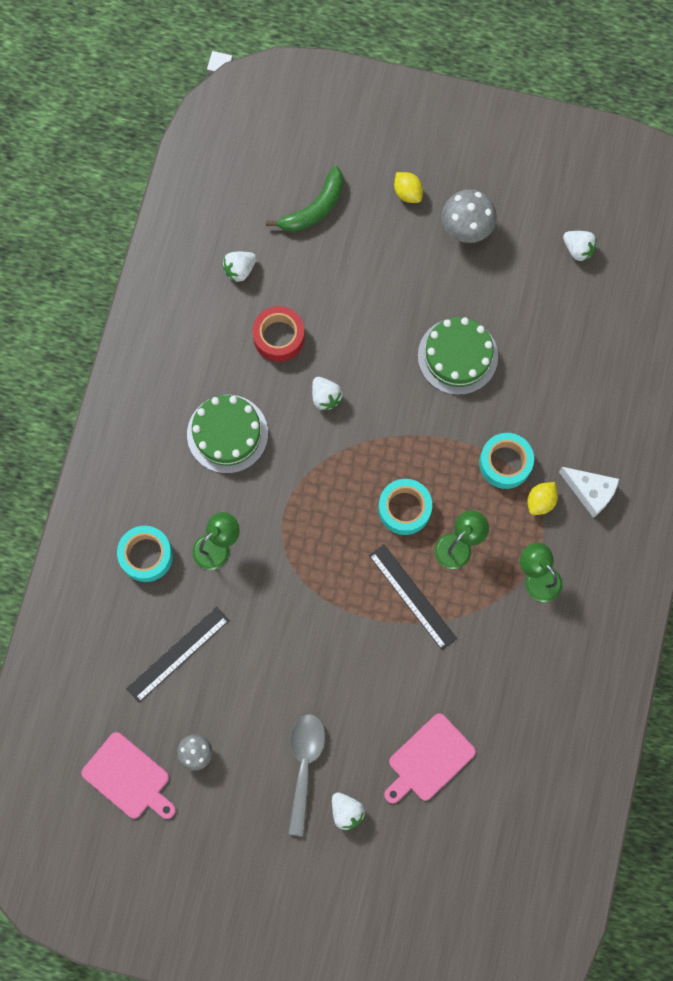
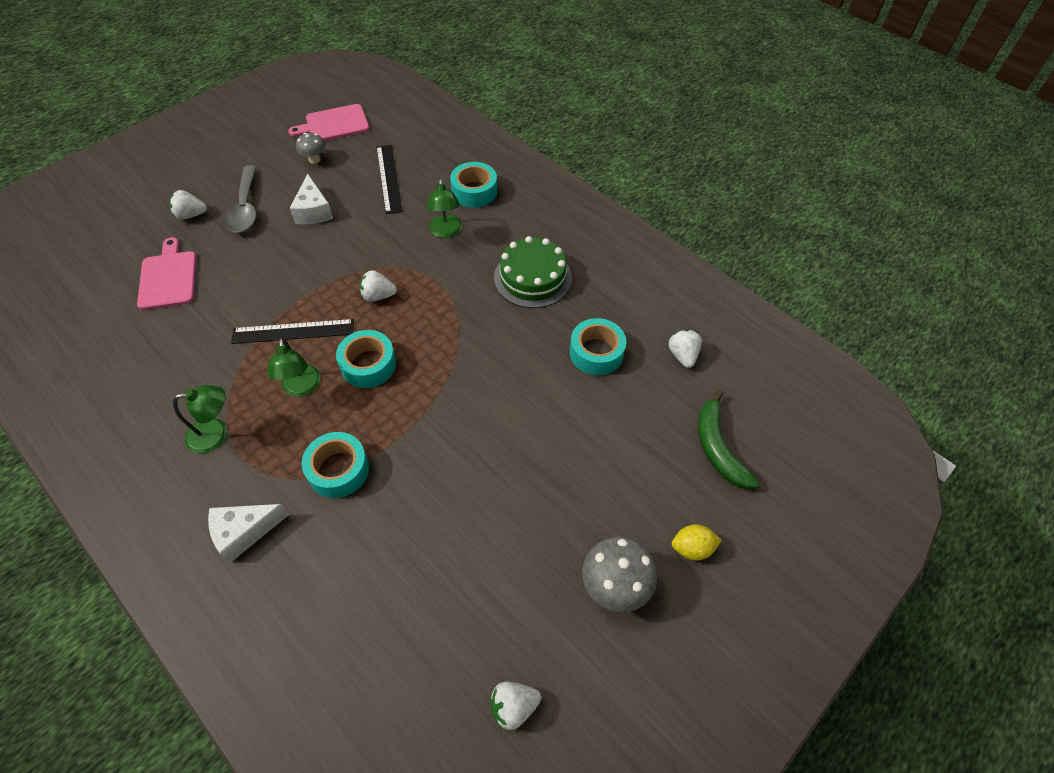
camera: 120 degrees right, 20 degrees down
red tape [252,306,305,362] -> turquoise tape [570,318,626,375]
grey spoon [288,714,325,836] -> grey spoon turned 45 degrees clockwise [225,165,257,233]
white strawberry [312,377,343,411] -> white strawberry moved to [359,270,397,302]
green cake [418,317,498,395] -> none
yellow lemon [527,482,558,515] -> none
none -> white cheese [290,173,333,224]

